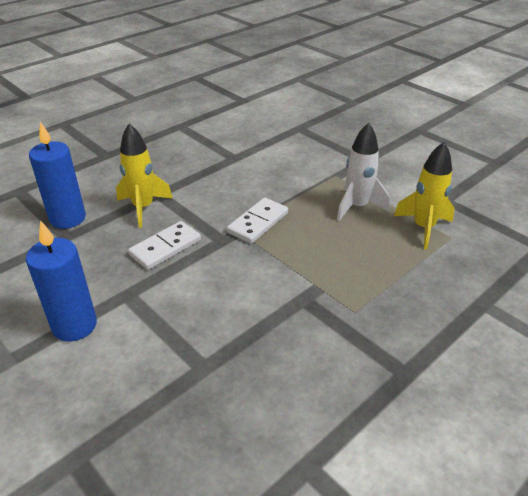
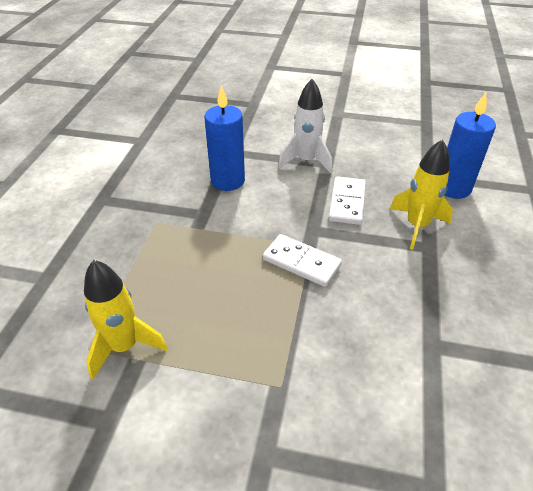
camera: 145 degrees right, 5 degrees up
blue candle [26,220,97,342] -> blue candle moved to [204,85,245,191]
white domino [227,198,288,244] -> white domino turned 60 degrees counterclockwise [263,234,342,287]
white rocket [337,123,390,221] -> white rocket moved to [278,79,332,173]

